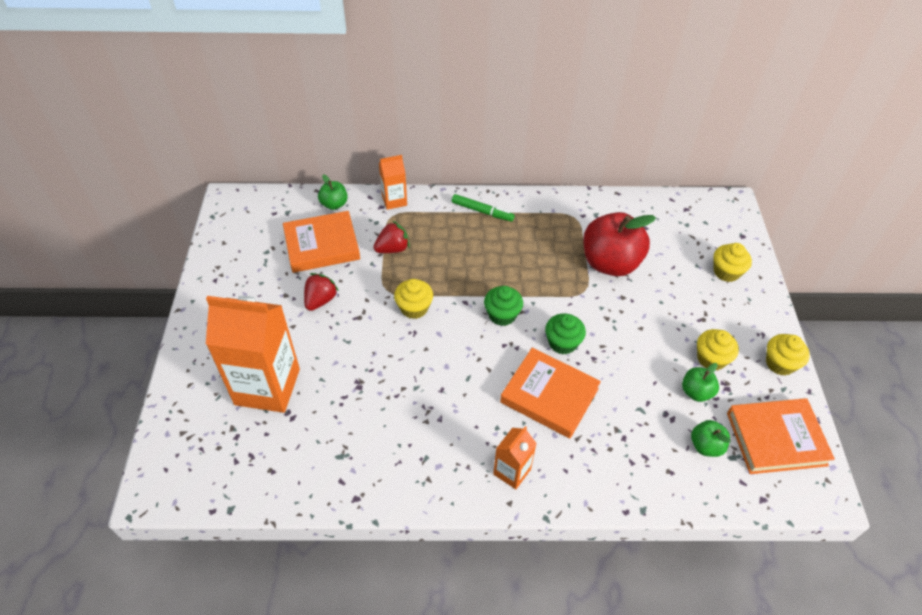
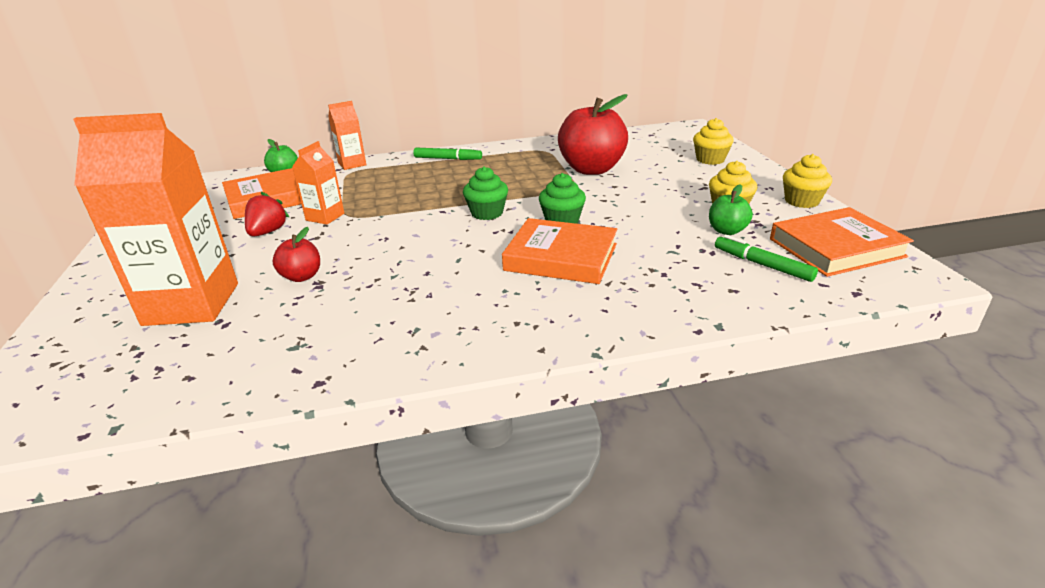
camera: 10 degrees left, 20 degrees down
red strawberry [374,221,410,253] -> none
yellow cupcake [394,279,433,319] -> none
orange carton [493,426,537,489] -> orange carton moved to [292,141,344,225]
green apple [691,420,731,457] -> green marker [715,235,818,282]
none -> red apple [272,227,320,282]

